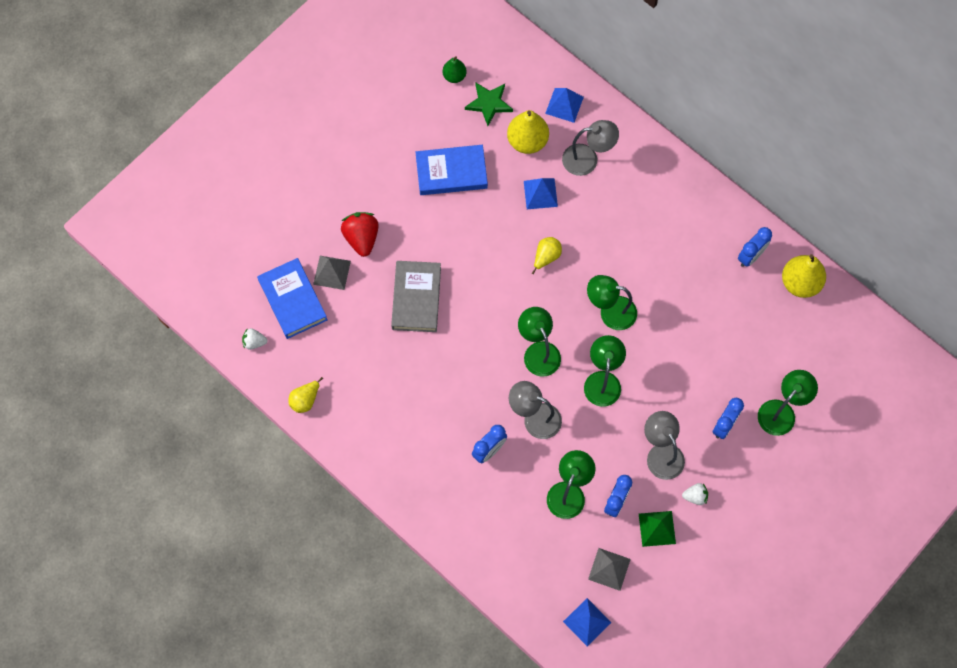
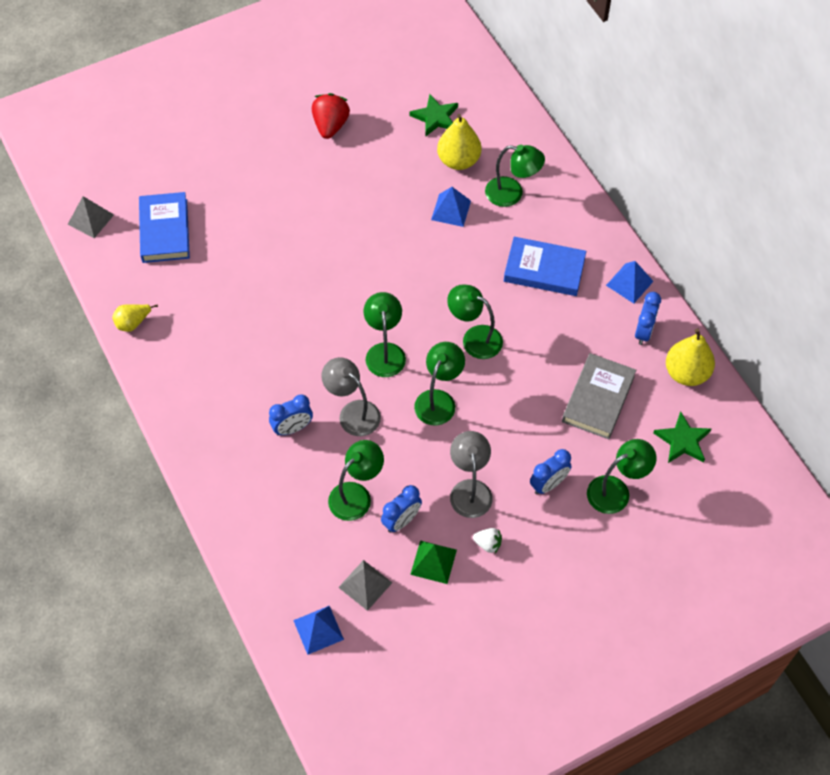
camera: 20 degrees right, 10 degrees down
white strawberry [242,328,267,350] -> none
grey pyramid [313,256,351,290] -> grey pyramid moved to [67,196,114,238]
red strawberry [341,212,379,257] -> red strawberry moved to [312,93,350,139]
grey book [391,261,441,332] -> grey book moved to [562,353,636,439]
blue book [415,145,488,195] -> blue book moved to [504,237,586,296]
green pear [443,56,467,83] -> none
yellow pear [532,237,562,274] -> none
blue pyramid [545,88,584,123] -> blue pyramid moved to [606,261,654,303]
grey lamp [562,120,619,176] -> green lamp [485,145,545,207]
blue clock [738,227,772,267] -> blue clock turned 45 degrees counterclockwise [635,292,661,345]
none -> green star [653,411,711,463]

